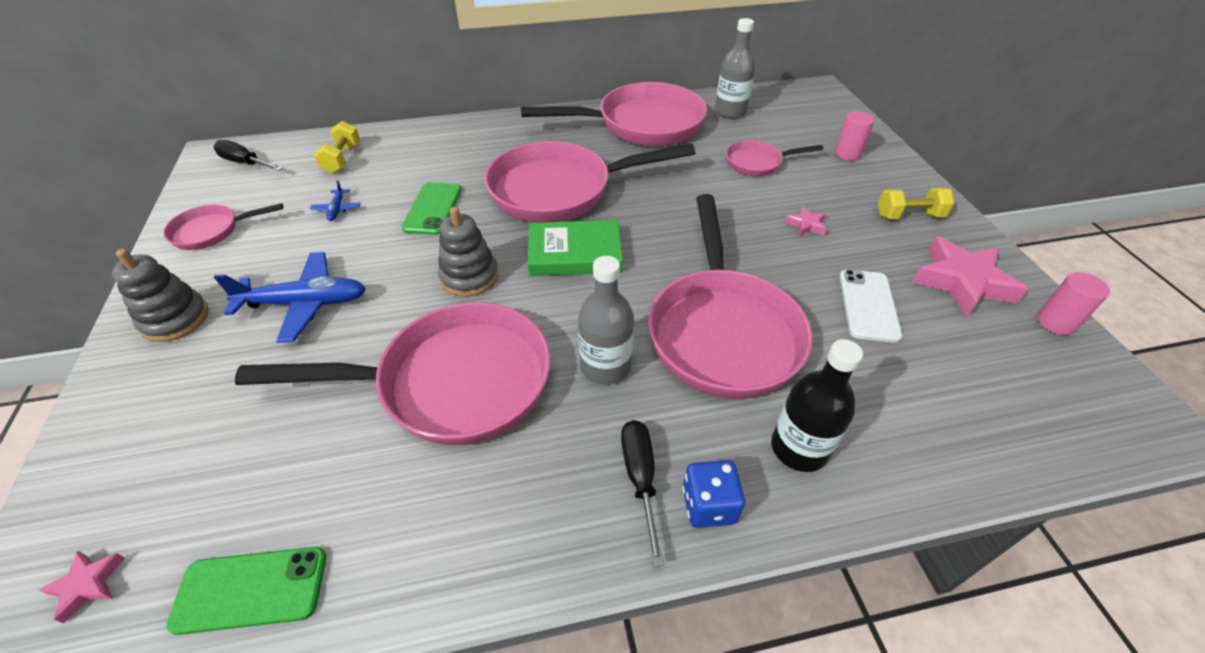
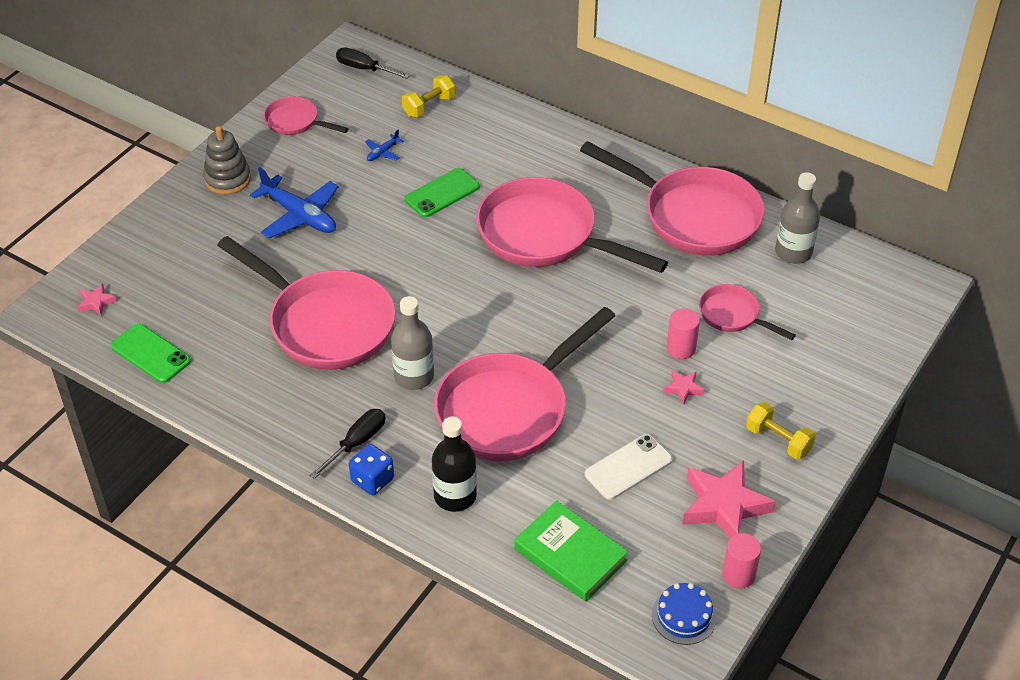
camera: 45 degrees right, 0 degrees up
black screwdriver [214,140,283,171] -> black screwdriver turned 45 degrees counterclockwise [336,47,410,79]
grey stacking toy [438,207,498,297] -> none
green book [527,220,623,276] -> green book moved to [514,500,628,602]
pink cylinder [835,111,875,161] -> pink cylinder moved to [667,308,700,359]
none -> blue cake [652,583,717,645]

